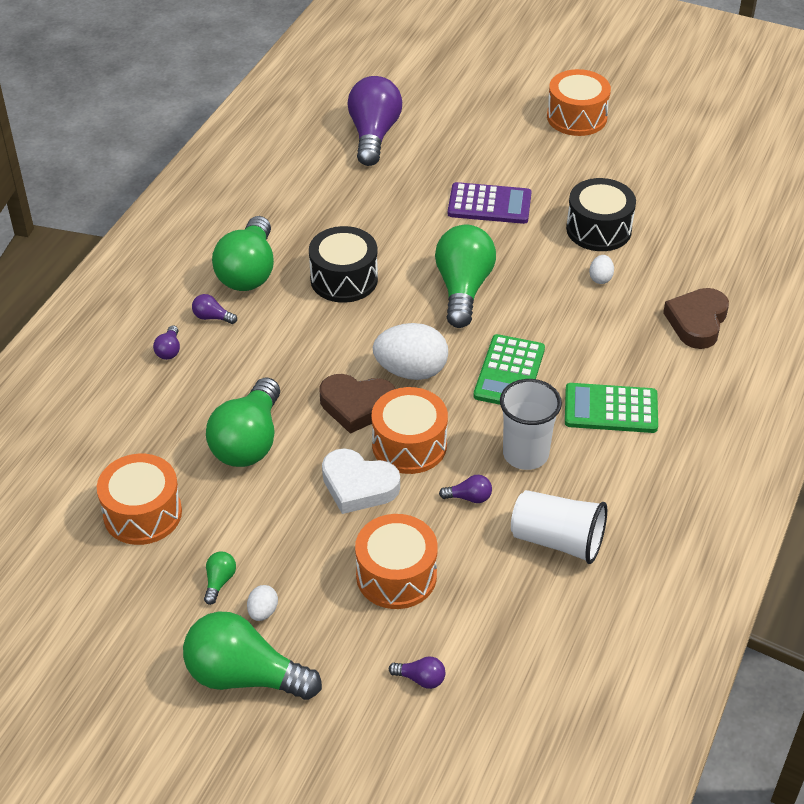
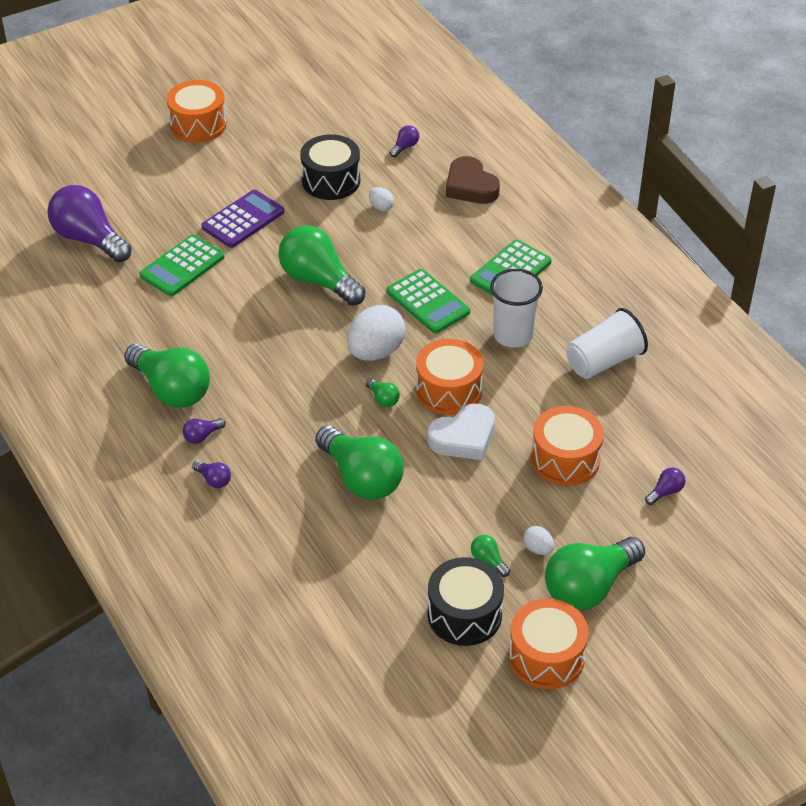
camera: 55 degrees left, 0 degrees up
orange drum [97,454,182,545] -> orange drum moved to [509,599,589,689]
black drum [309,226,378,303] -> black drum moved to [427,557,504,646]
brown heart [320,374,396,434] -> green light bulb [365,378,400,407]
purple light bulb [439,475,492,503] -> purple light bulb moved to [390,125,419,157]
none -> green calculator [139,235,225,296]

